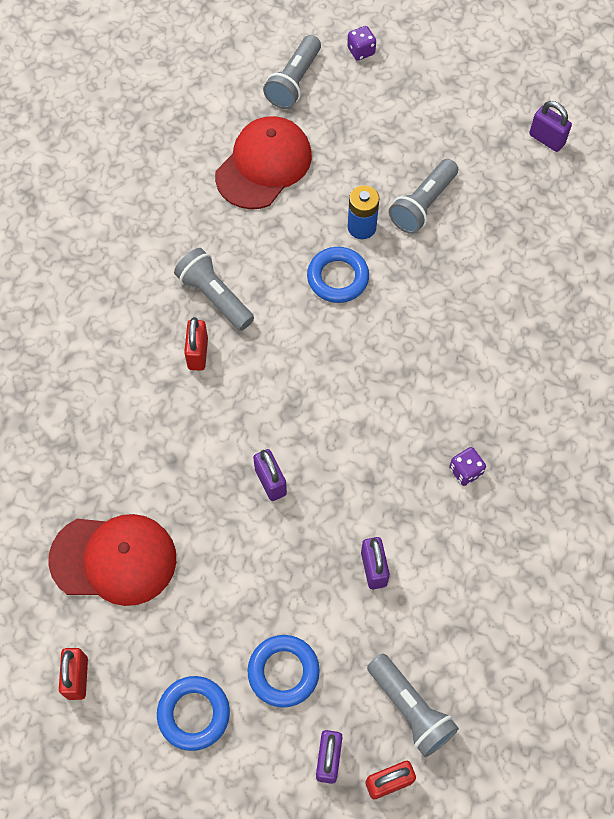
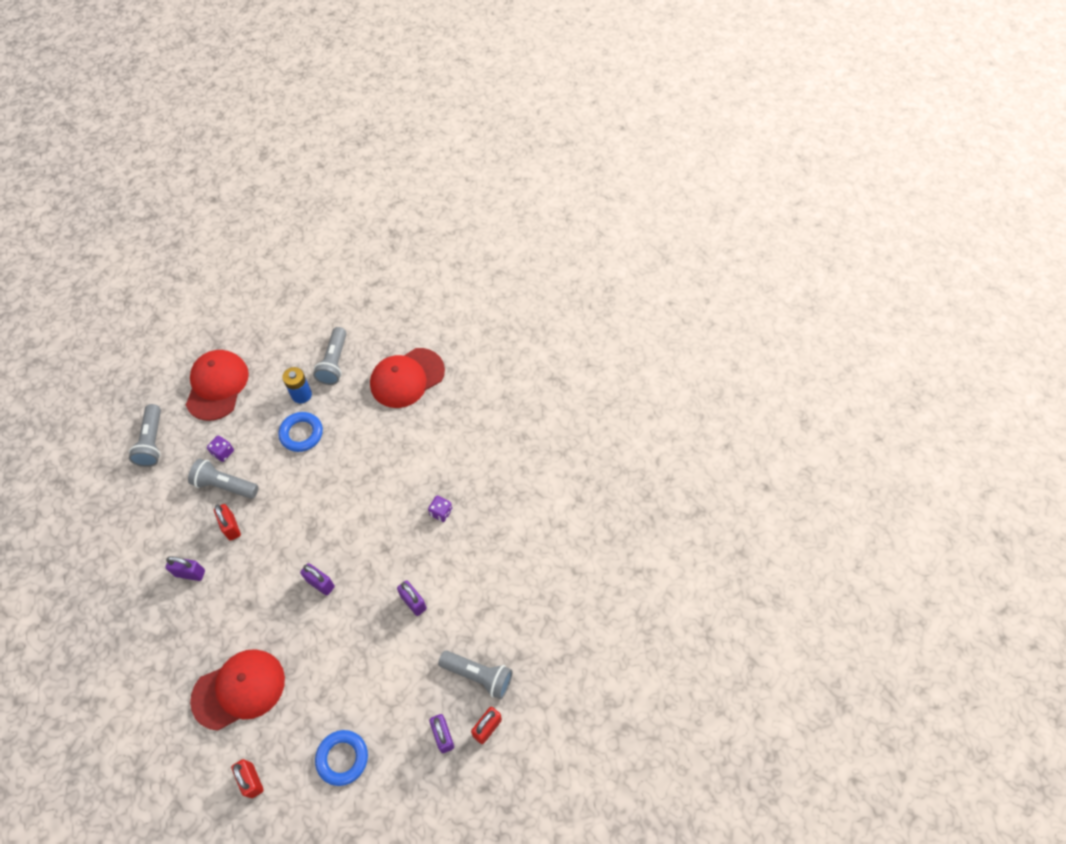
camera: 30 degrees left, 5 degrees down
blue ring [248,635,320,708] -> none
grey flashlight [263,35,321,109] -> grey flashlight moved to [129,404,161,467]
purple dice [347,26,376,61] -> purple dice moved to [207,436,234,462]
purple padlock [529,101,572,152] -> purple padlock moved to [165,556,205,581]
none -> red cap [370,348,445,408]

